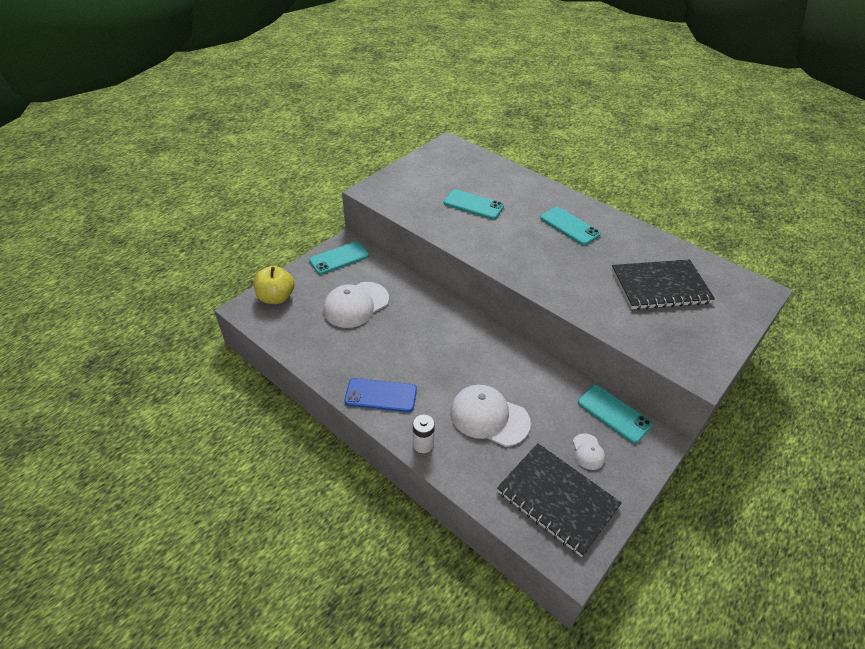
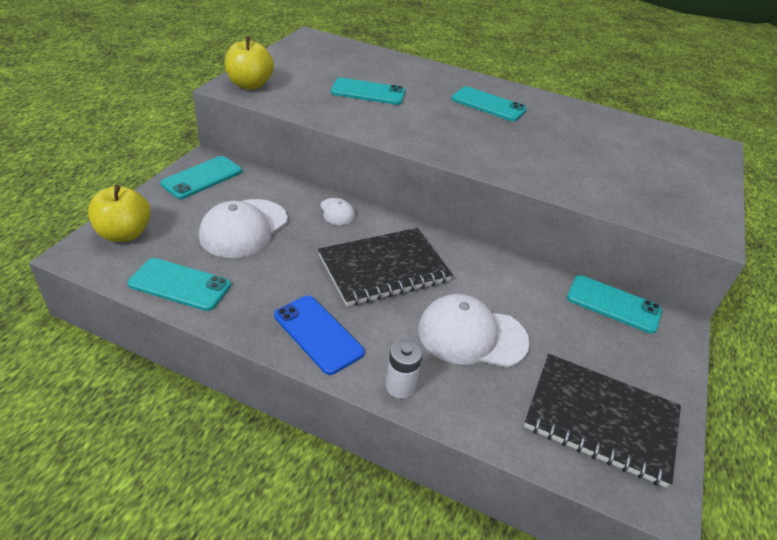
camera: 20 degrees left, 5 degrees down
blue phone [344,378,417,412] -> blue phone turned 60 degrees clockwise [274,296,365,375]
white cap [573,433,605,470] -> white cap moved to [320,198,355,225]
black notebook [612,259,715,310] -> black notebook moved to [318,228,453,306]
none -> turquoise phone [128,258,231,311]
none -> yellow apple [225,36,274,90]

